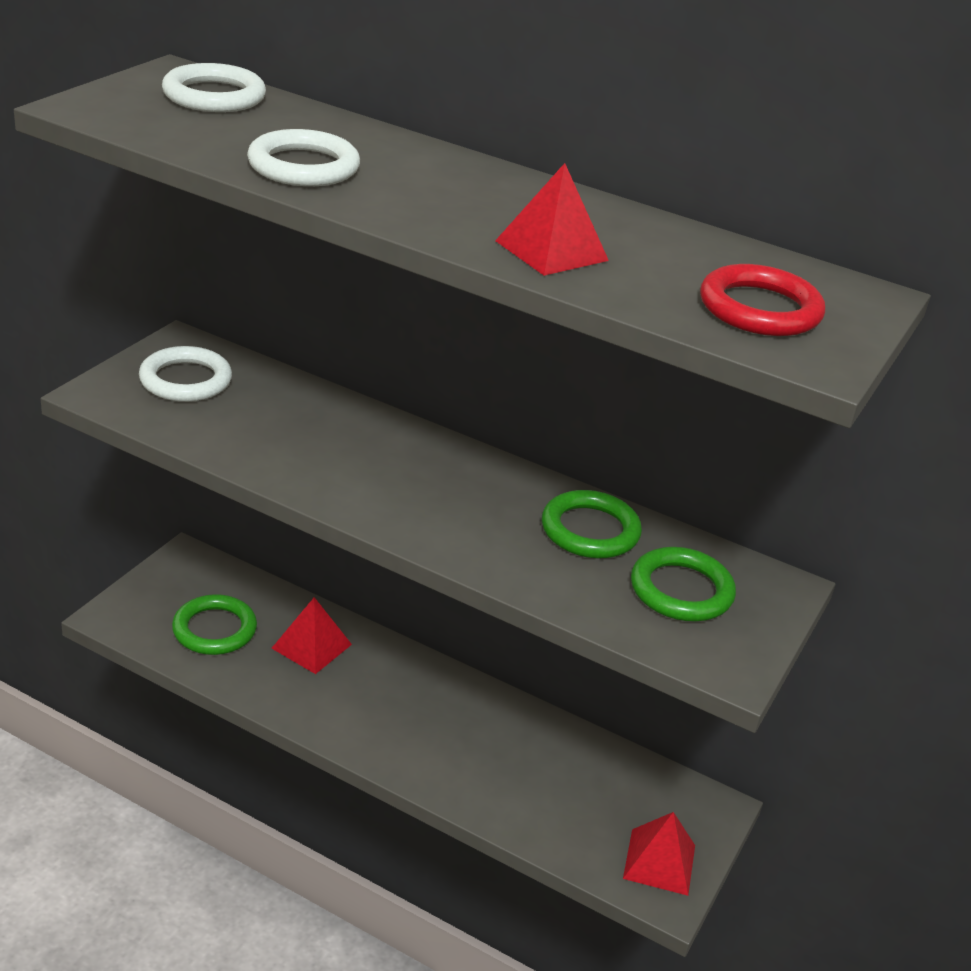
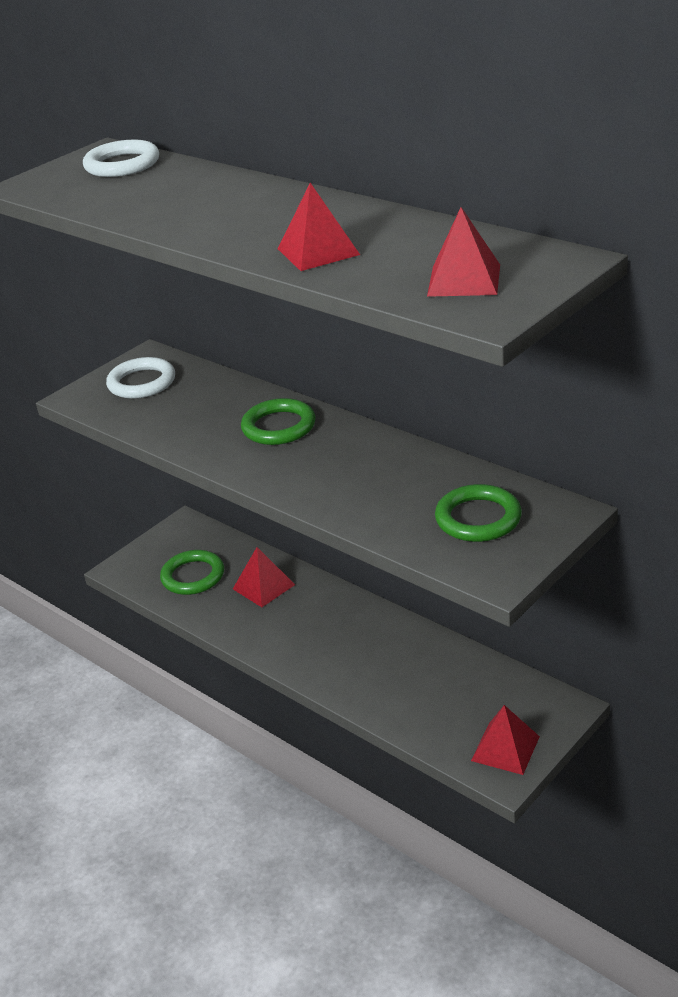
camera: 20 degrees right, 0 degrees up
white ring [247,129,360,186] -> none
green ring [542,490,642,558] -> green ring moved to [241,398,316,445]
red ring [700,264,825,336] -> red pyramid [427,207,500,297]

